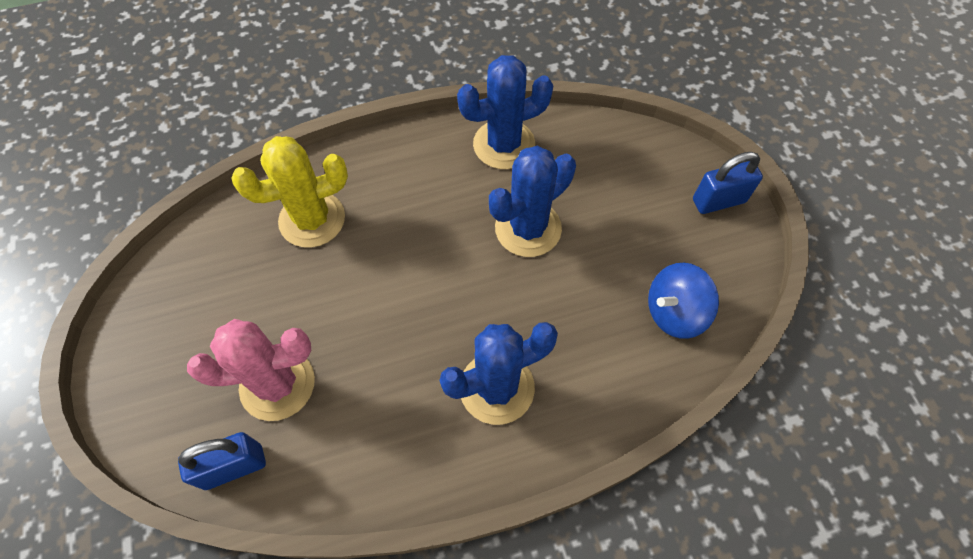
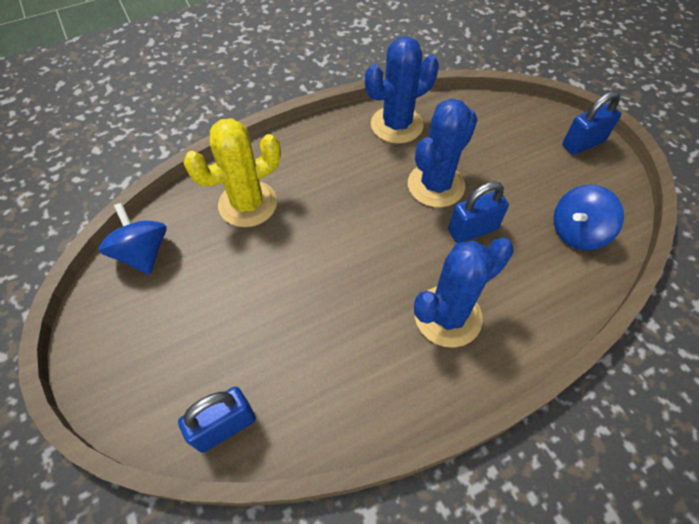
camera: 10 degrees left, 5 degrees down
pink cactus [187,319,315,421] -> none
none -> blue spinning top [98,203,167,275]
none -> blue padlock [448,181,509,243]

